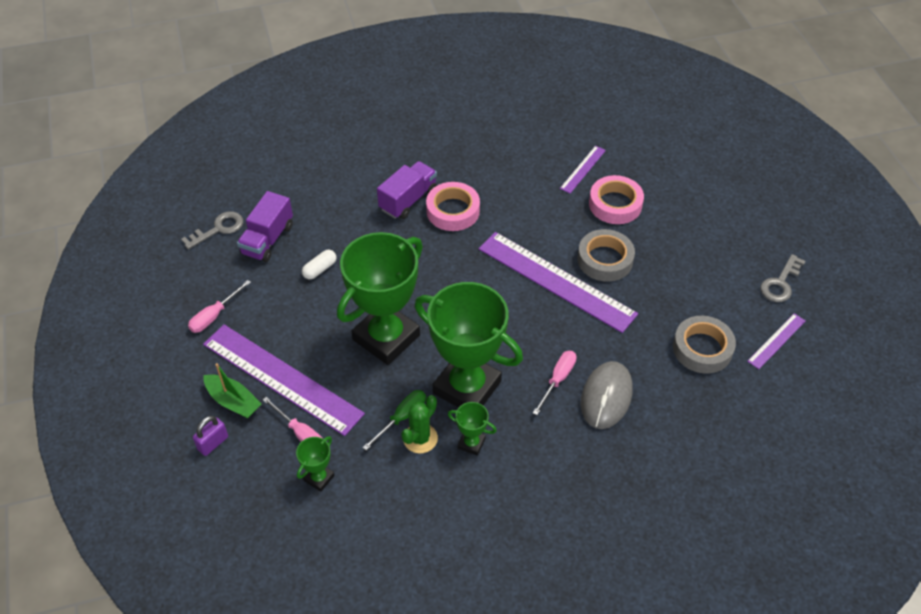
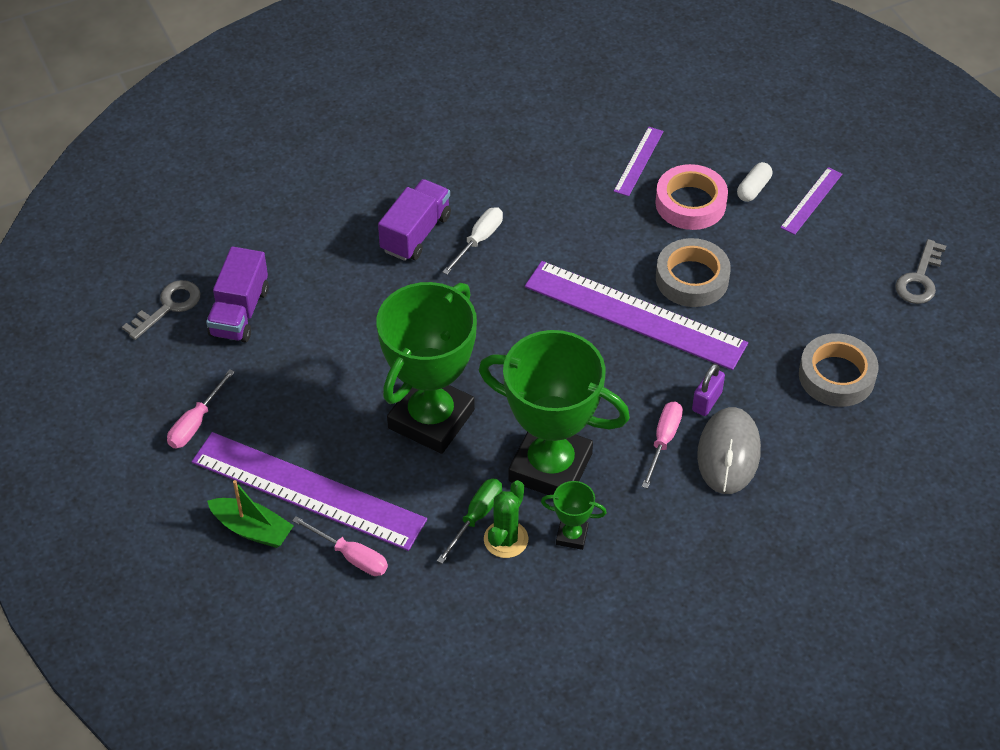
camera: 10 degrees left, 0 degrees up
purple padlock [193,416,228,456] -> purple padlock moved to [692,363,725,416]
green trophy [296,436,335,492] -> none
white capsule [302,250,336,280] -> white capsule moved to [737,162,772,202]
pink tape [426,182,480,231] -> white screwdriver [442,207,503,275]
purple ruler [747,313,805,369] -> purple ruler moved to [780,167,842,235]

